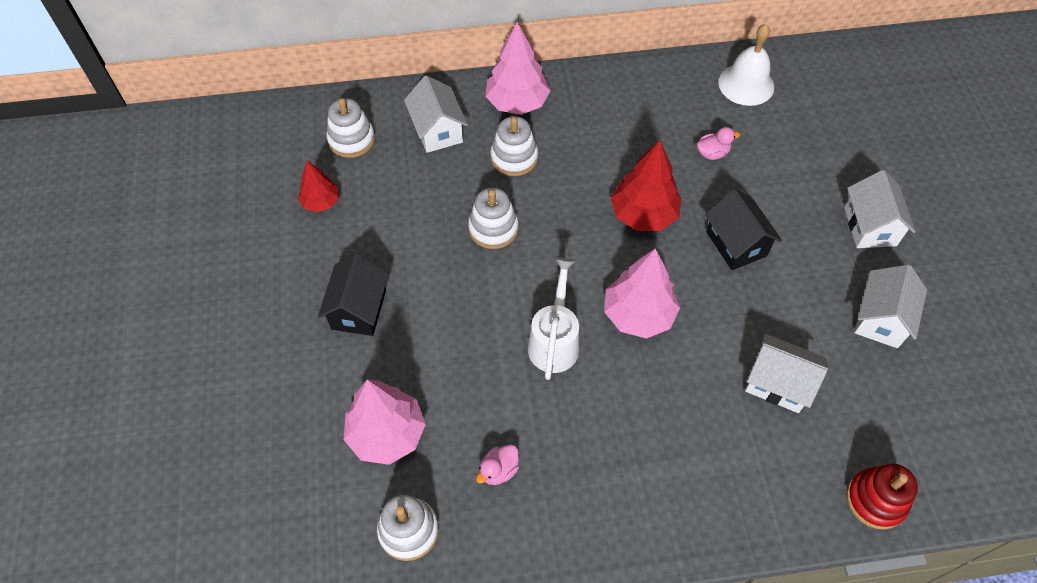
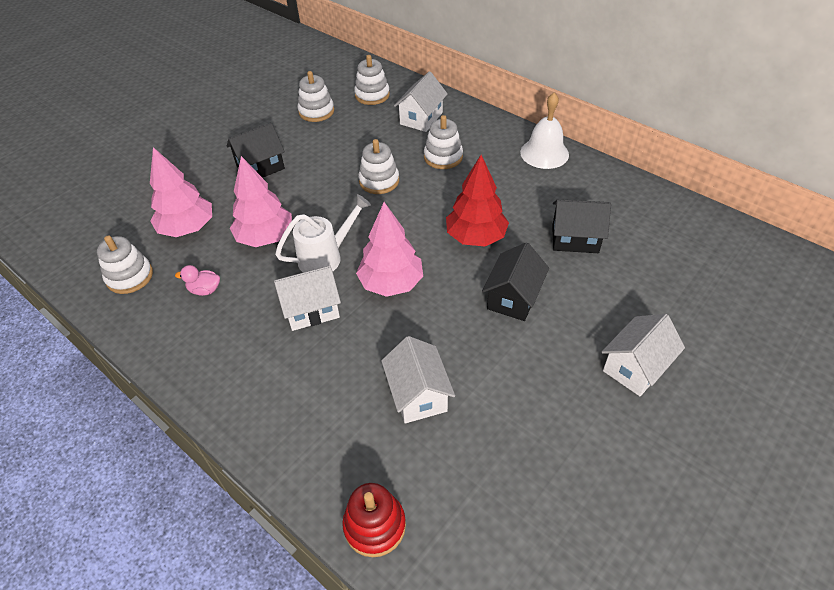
camera: 50 degrees right, 10 degrees down
red tree [298,160,339,212] -> white stacking toy [297,71,334,122]
pink tree [485,22,550,115] -> pink tree moved to [230,156,292,247]
pink duck [697,127,740,160] -> black house [552,199,611,253]
white bell [718,24,774,106] -> white bell moved to [520,92,569,169]
white house [854,265,927,348] -> white house moved to [274,266,341,331]

